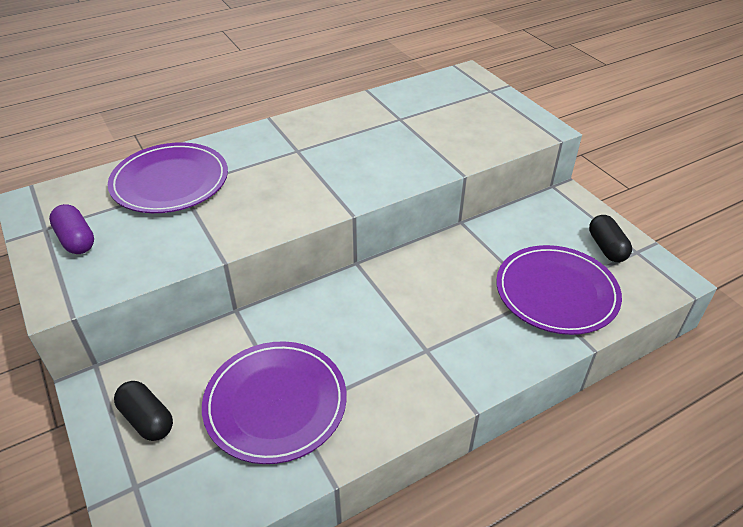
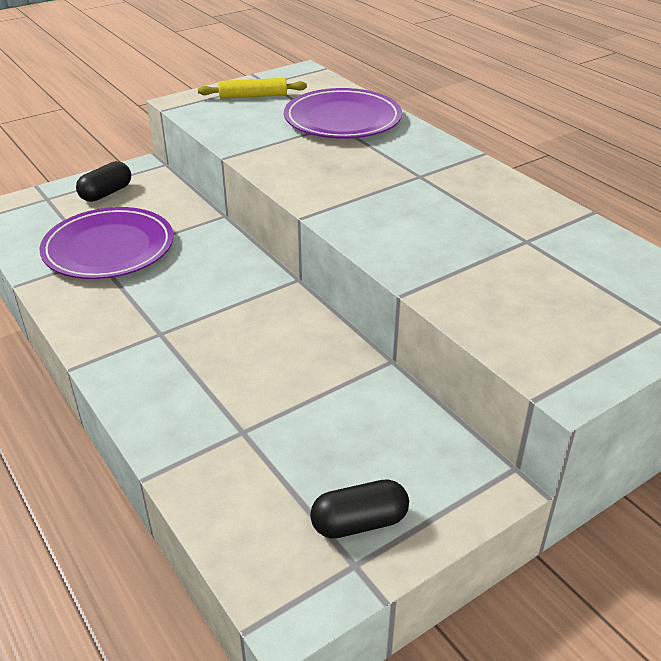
camera: 85 degrees right, 5 degrees down
purple capsule [49,204,94,254] -> yellow rolling pin [198,78,307,99]
purple plate [496,245,622,335] -> none

